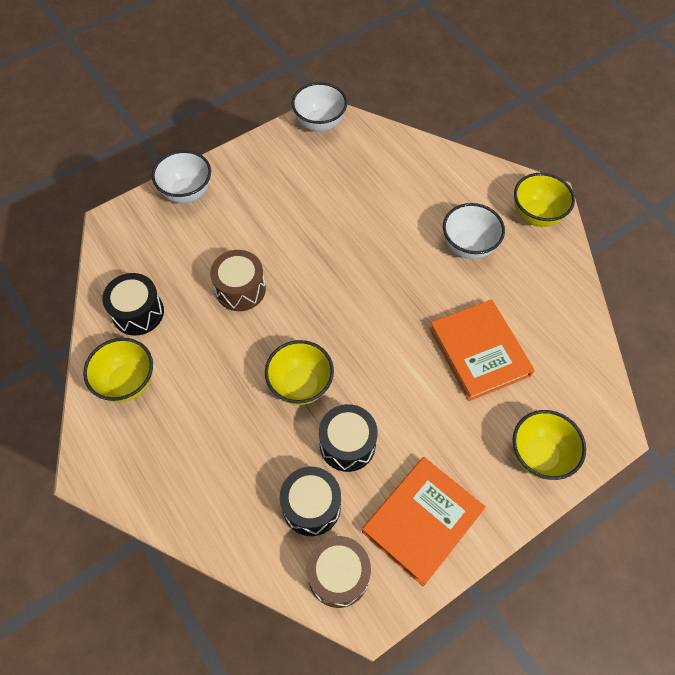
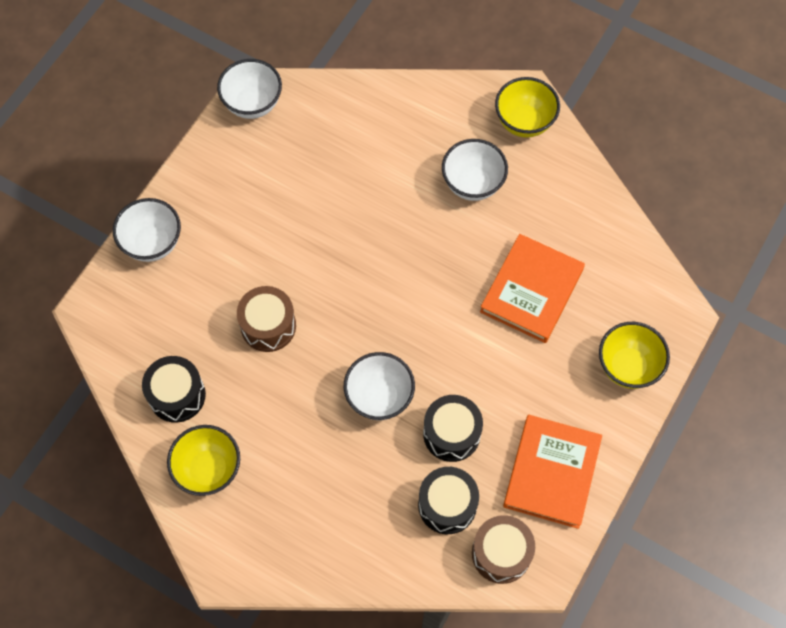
camera: 25 degrees left, 5 degrees up
yellow bowl [265,340,334,405] -> white bowl [344,352,415,420]
orange book [429,299,534,401] -> orange book turned 75 degrees clockwise [480,234,585,343]

